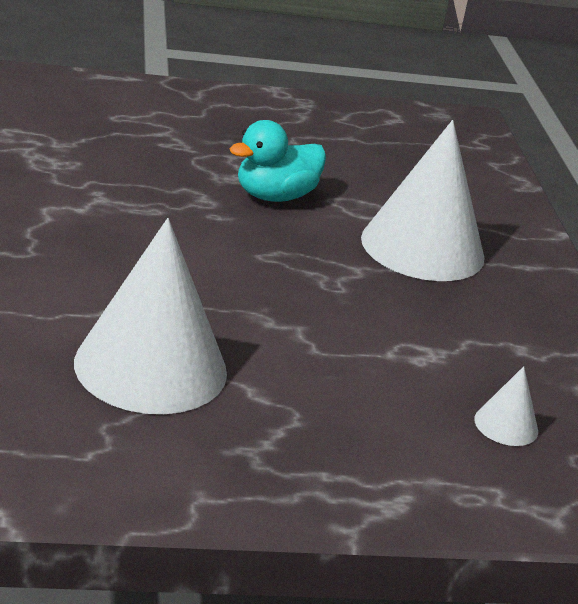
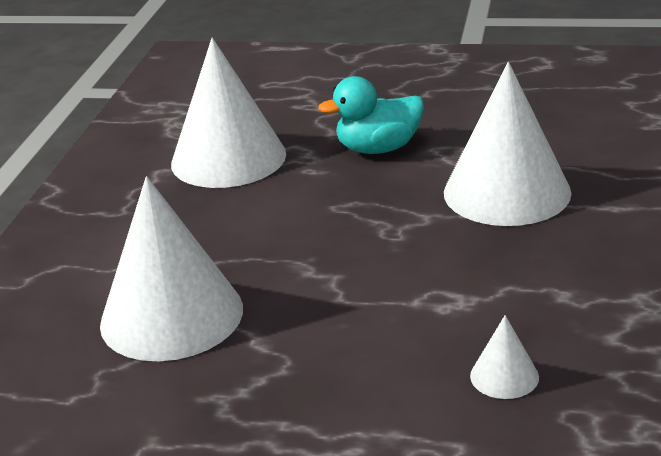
camera: 25 degrees right, 0 degrees up
none -> white cone [171,38,286,188]

